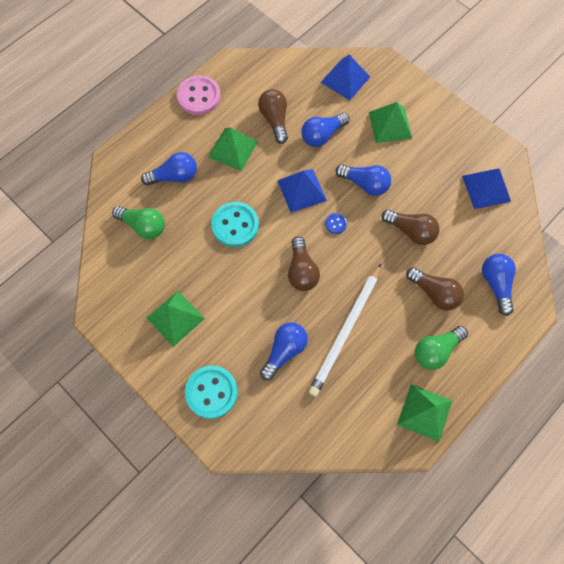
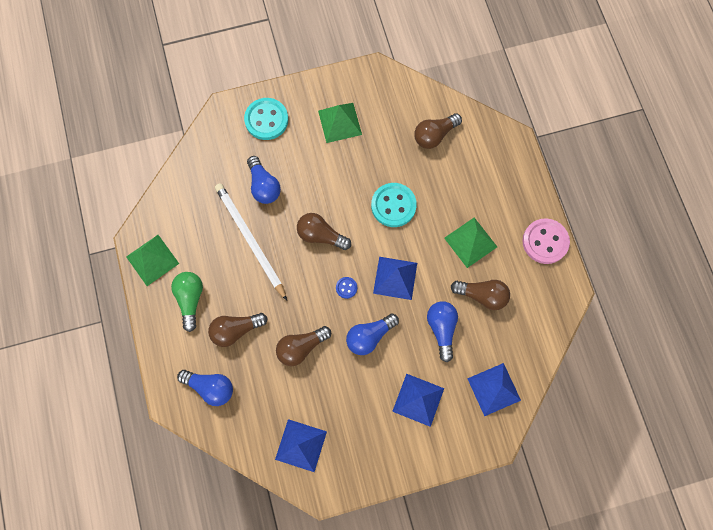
camera: 120 degrees right, 5 degrees up
green light bulb [112,206,165,239] -> brown light bulb [414,113,462,149]
blue light bulb [141,152,197,186] -> none
green pyramid [369,102,412,143] -> blue pyramid [392,374,444,427]

